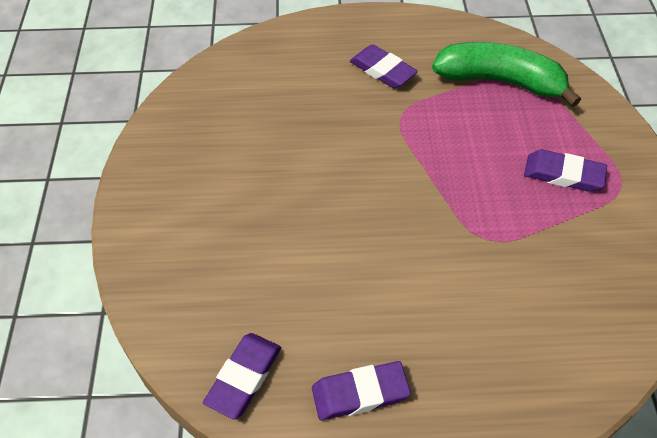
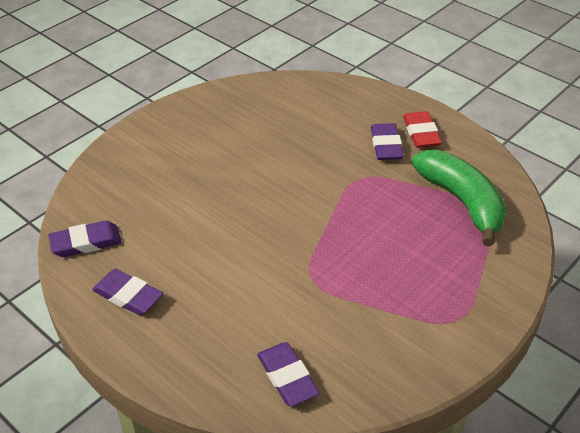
camera: 45 degrees right, 10 degrees down
purple eraser [524,149,607,192] -> purple eraser moved to [257,342,320,407]
none -> red eraser [403,111,442,148]

